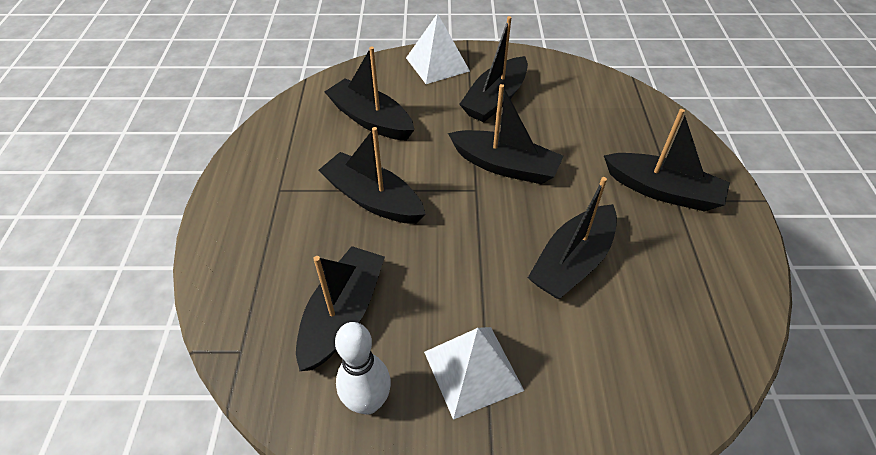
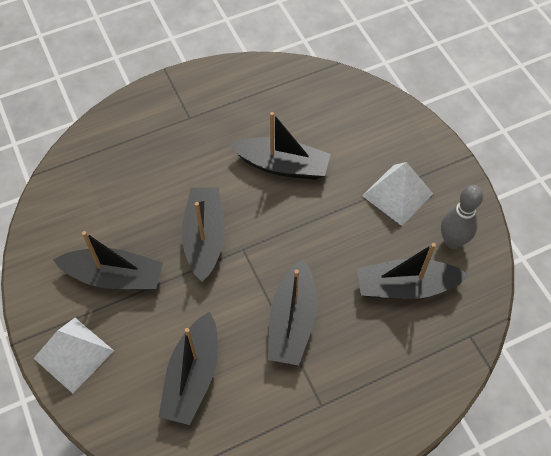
camera: 115 degrees left, 10 degrees up
white bowling pin [335,322,391,415] -> grey bowling pin [441,185,483,249]
black boat [604,109,730,212] -> none

